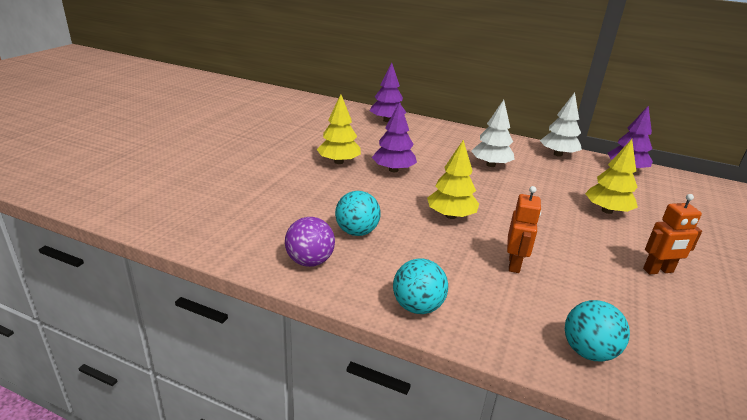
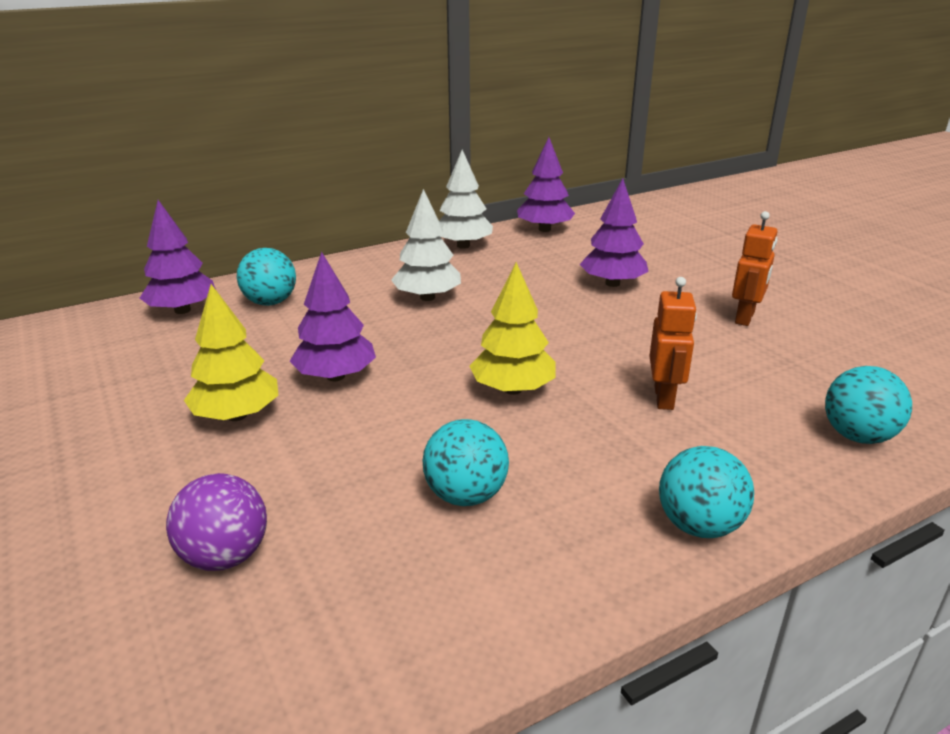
camera: 50 degrees left, 0 degrees up
purple ball [285,217,335,267] -> purple ball moved to [166,473,267,571]
orange robot [507,186,541,273] -> orange robot turned 45 degrees clockwise [649,277,697,410]
yellow tree [585,139,638,214] -> purple tree [580,178,649,287]
none -> turquoise ball [237,248,296,306]

